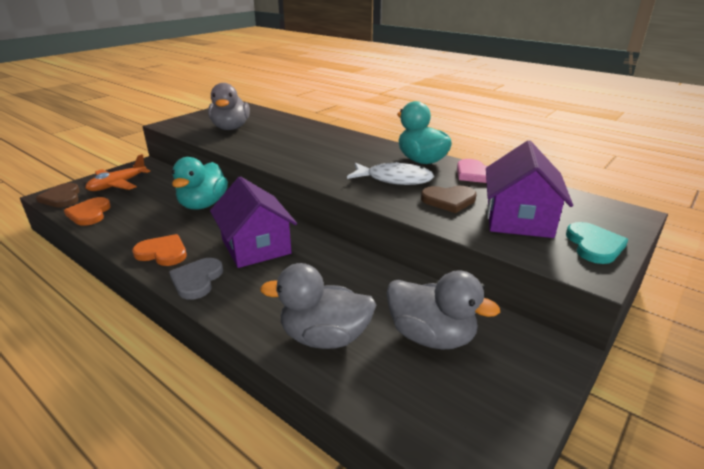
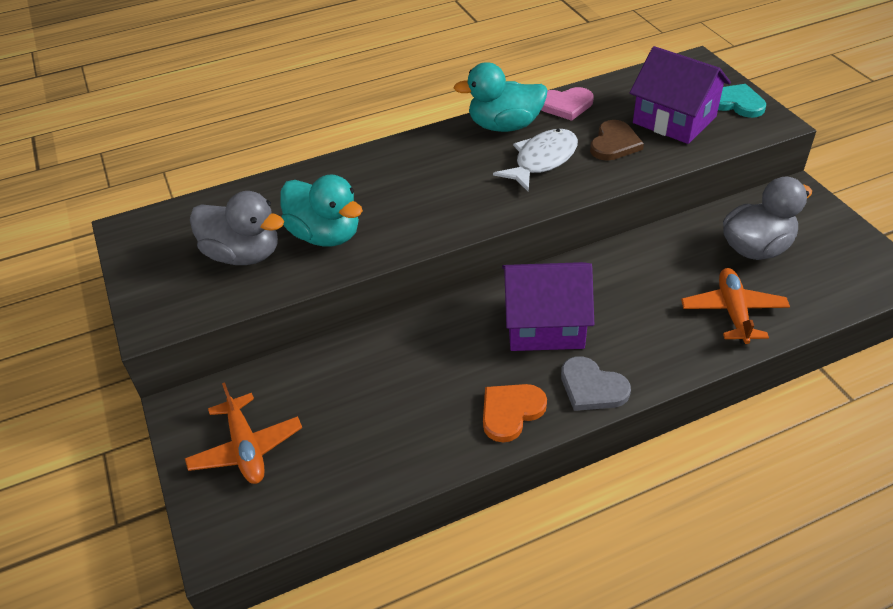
camera: 60 degrees left, 15 degrees up
brown heart [36,183,80,208] -> none
orange heart [64,197,111,226] -> none
turquoise duck [172,157,228,209] -> turquoise duck moved to [280,174,363,246]
grey duck [260,263,377,349] -> orange plane [681,268,790,344]

